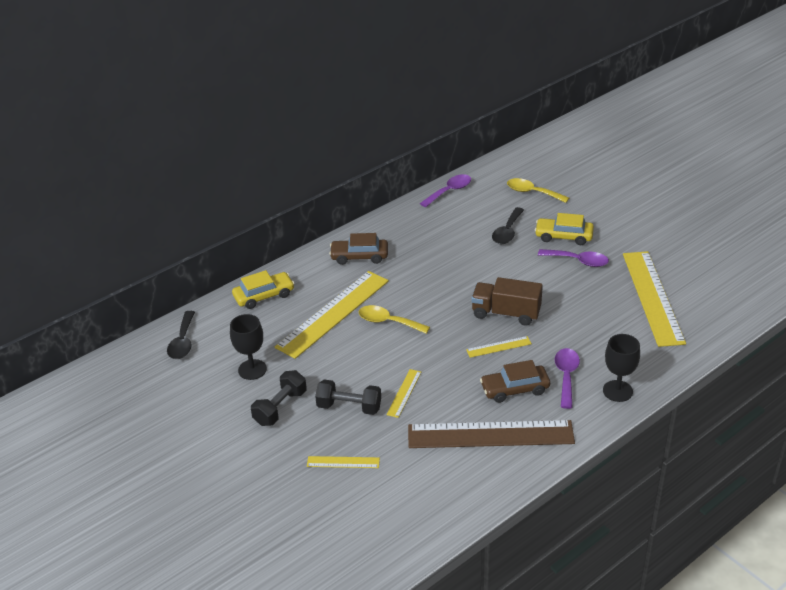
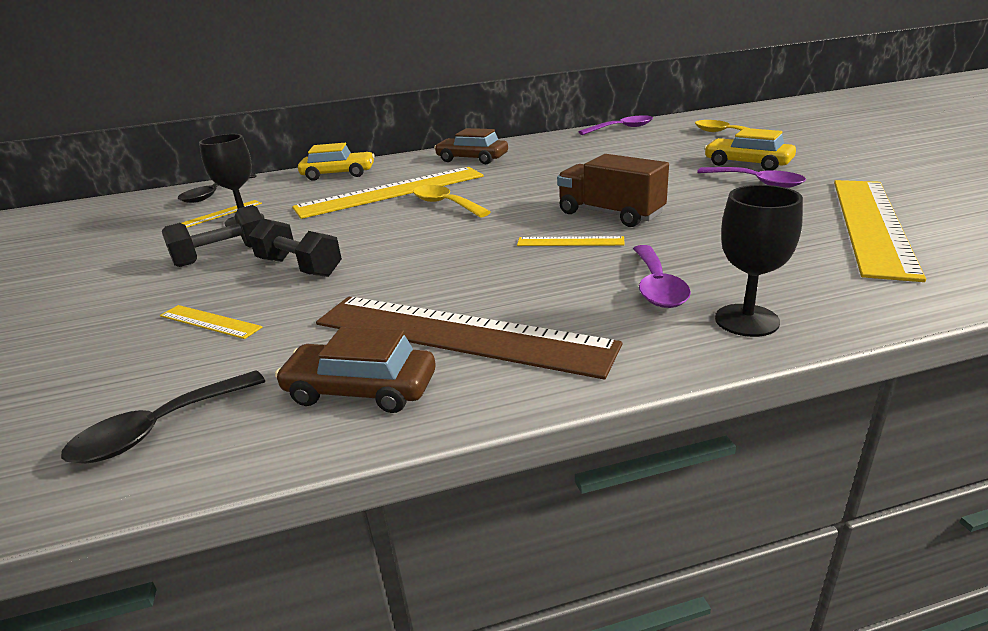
camera: 25 degrees right, 10 degrees down
yellow ruler [386,369,421,418] -> yellow ruler moved to [182,200,262,228]
brown car [480,360,550,403] -> brown car moved to [275,327,435,413]
black spoon [492,207,524,244] -> black spoon moved to [61,370,265,464]
purple spoon [554,348,580,409] -> purple spoon turned 150 degrees clockwise [633,245,691,308]

